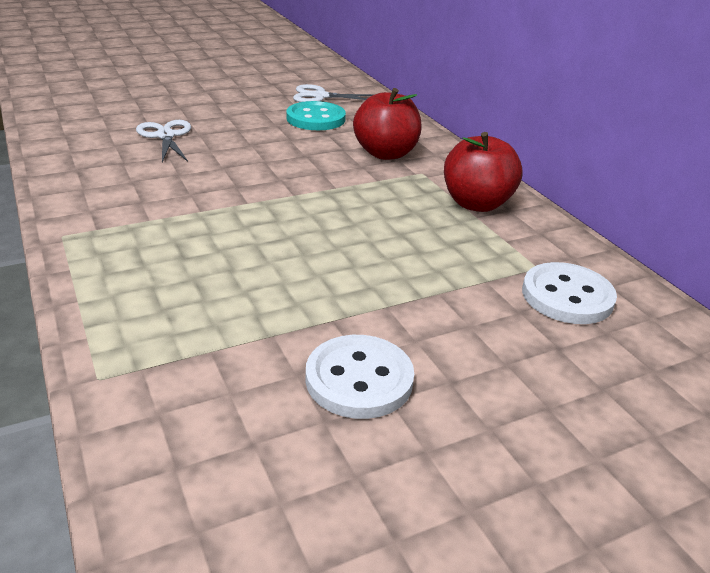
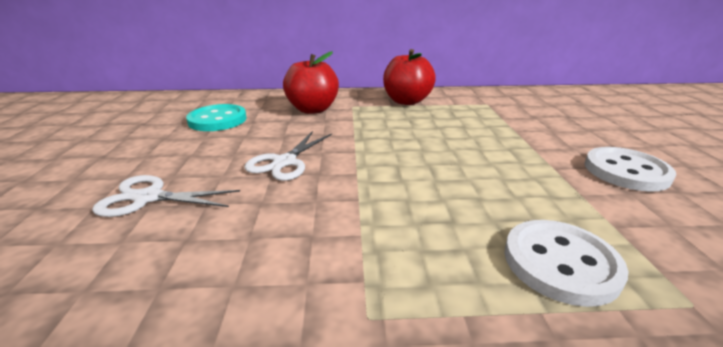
camera: 65 degrees left, 5 degrees down
white scissors [293,84,375,102] -> white scissors moved to [244,131,332,181]
white button [522,262,617,324] -> white button moved to [504,220,629,307]

